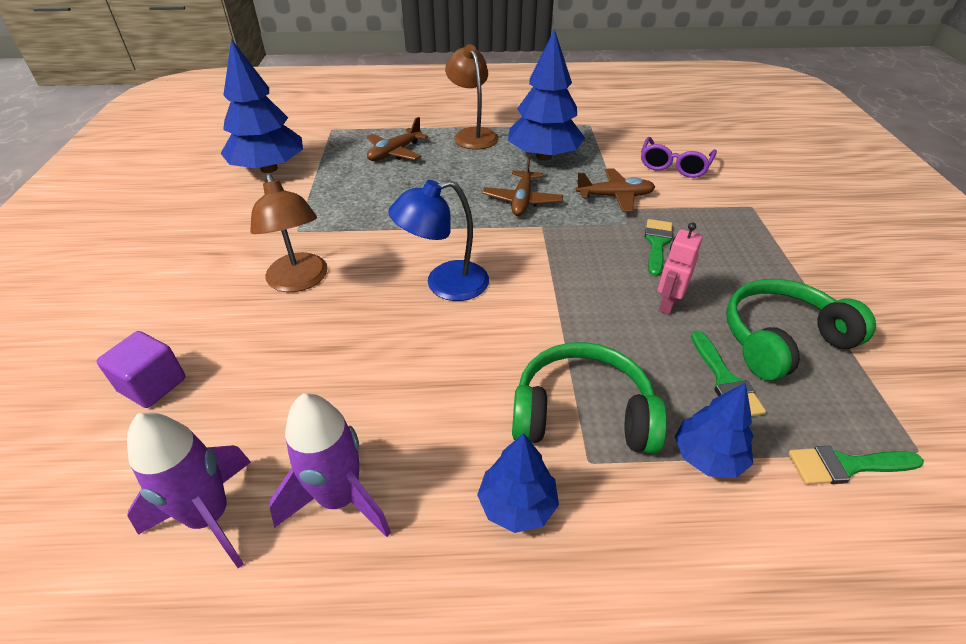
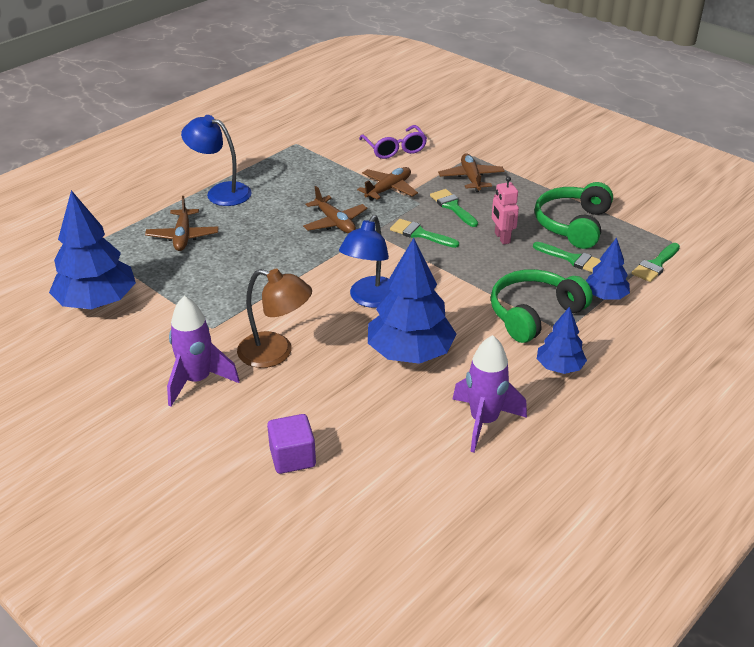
camera: 45 degrees left, 5 degrees down
purple rocket [127,413,251,568] -> purple rocket moved to [167,296,240,406]
brown lamp [445,44,498,150] -> blue lamp [181,115,252,206]
blue tree [508,29,585,161] -> blue tree moved to [368,238,456,364]
none -> green brush [390,219,459,248]
none -> brown plane [438,154,505,192]

